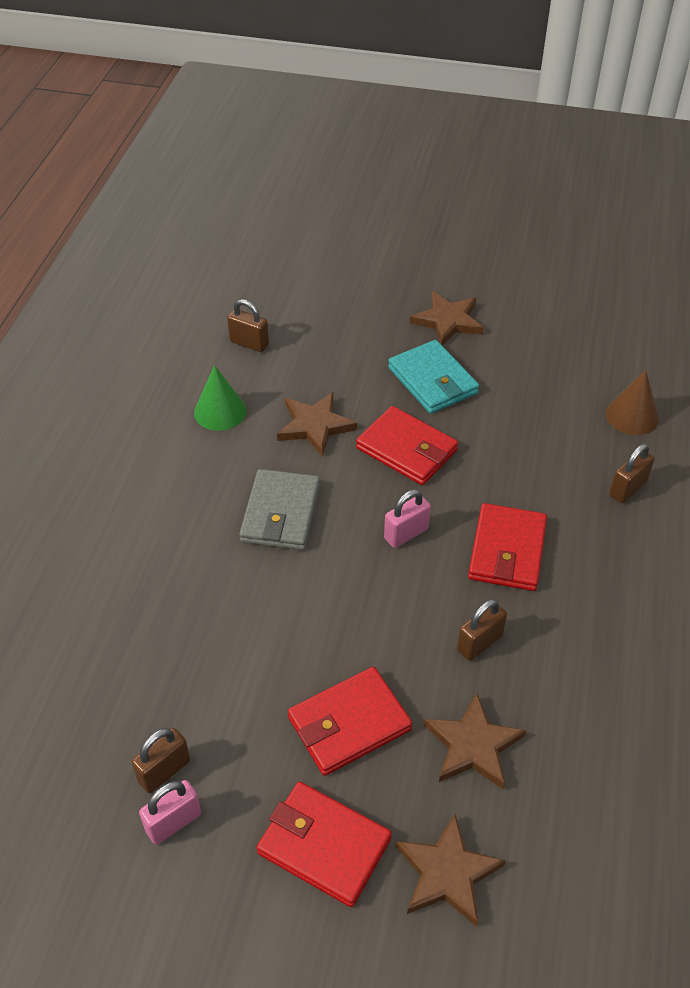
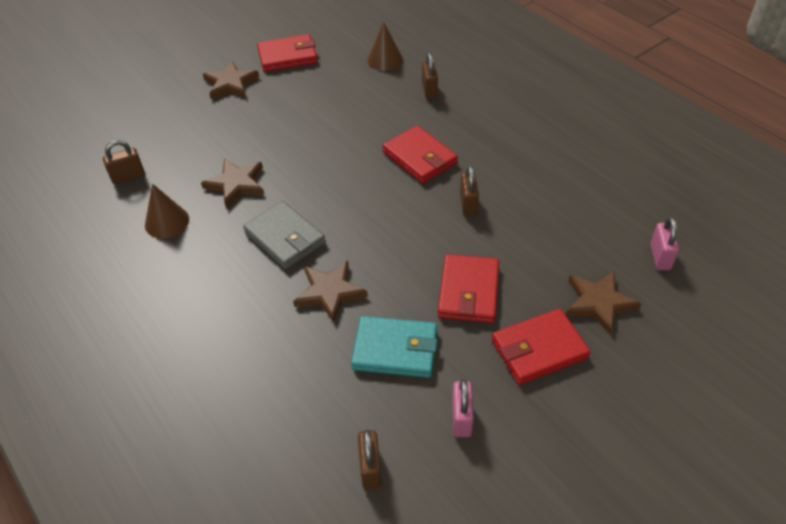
camera: 50 degrees left, 0 degrees up
brown padlock [131,728,190,793] -> brown padlock moved to [358,430,382,490]
green cone [194,365,247,431] -> brown cone [145,184,189,238]
red wallet [356,406,458,485] -> red wallet moved to [257,34,317,72]
pink padlock [384,489,431,548] -> pink padlock moved to [650,217,679,270]
turquoise wallet [388,340,479,414] -> turquoise wallet moved to [351,316,437,378]
brown star [424,693,526,790] -> brown star moved to [293,260,368,323]

